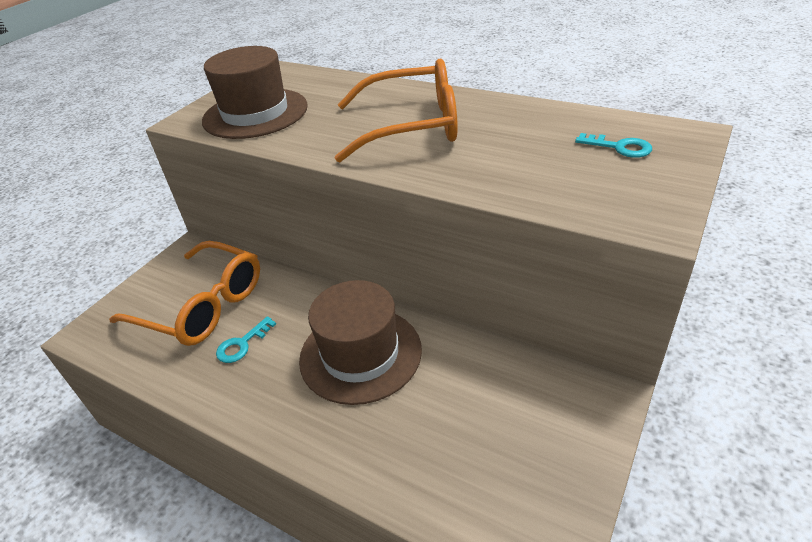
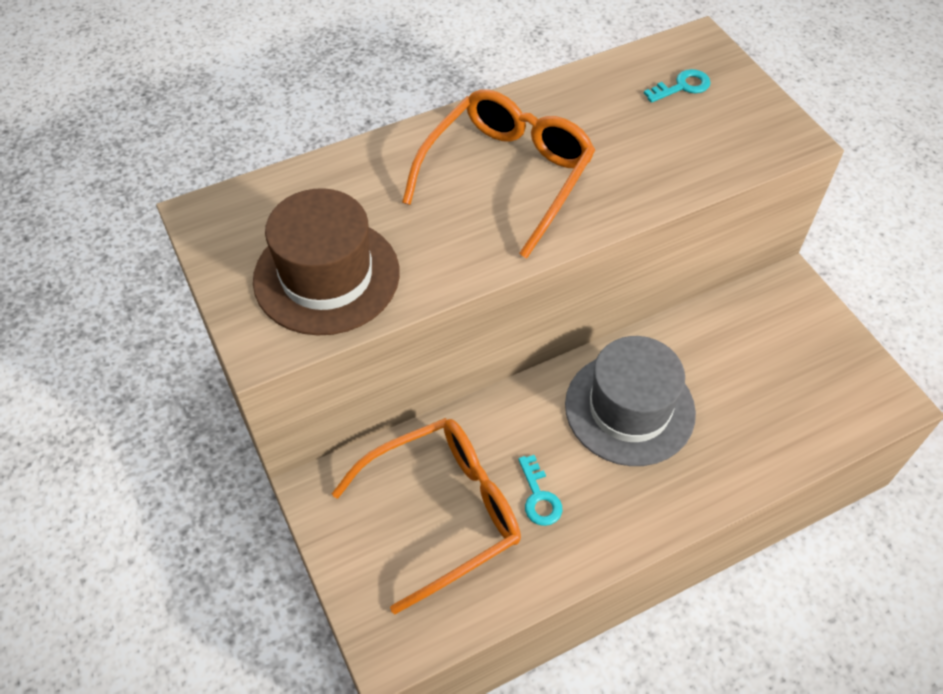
camera: 60 degrees left, 15 degrees up
brown hat [299,280,422,405] -> grey hat [565,336,696,466]

